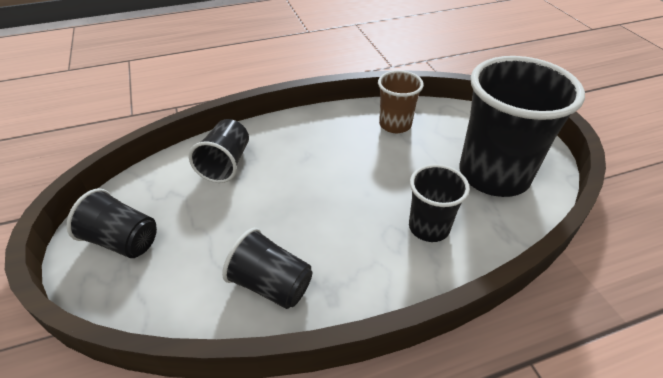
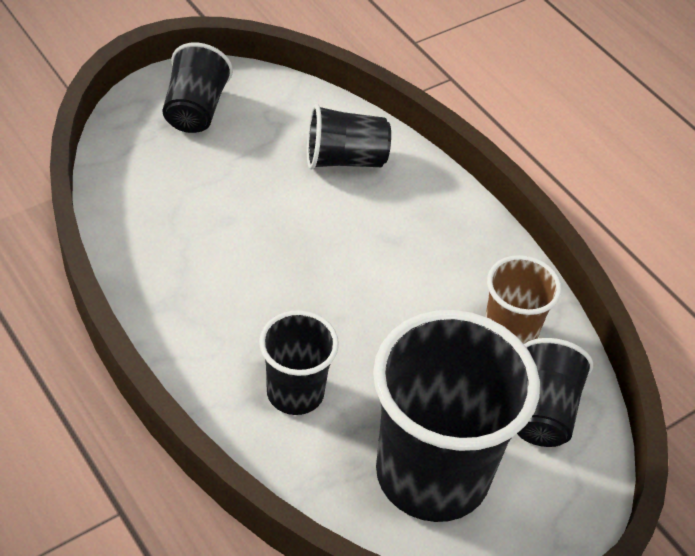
camera: 70 degrees right, 5 degrees up
black cup [222,228,313,309] -> black cup moved to [517,338,593,447]

